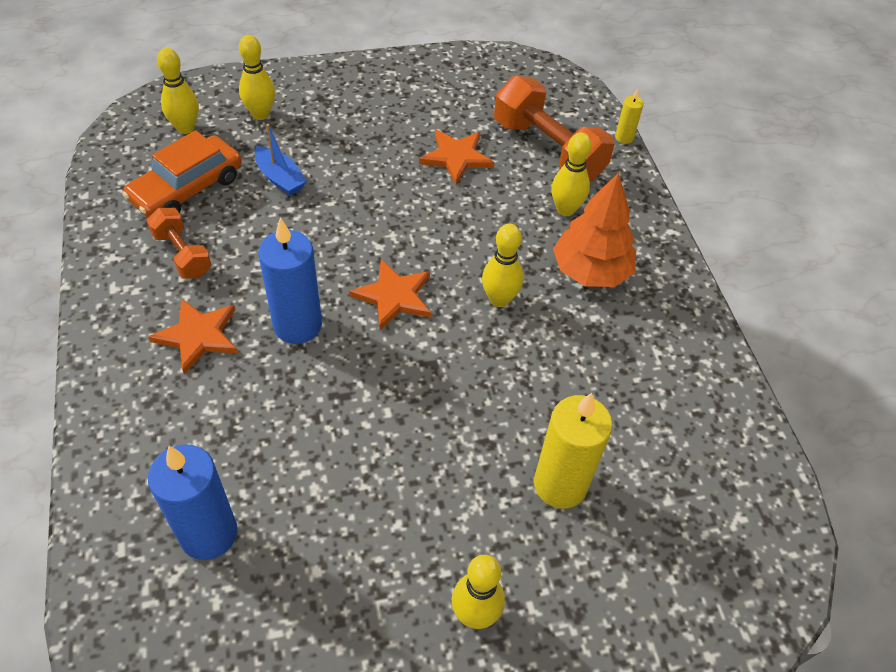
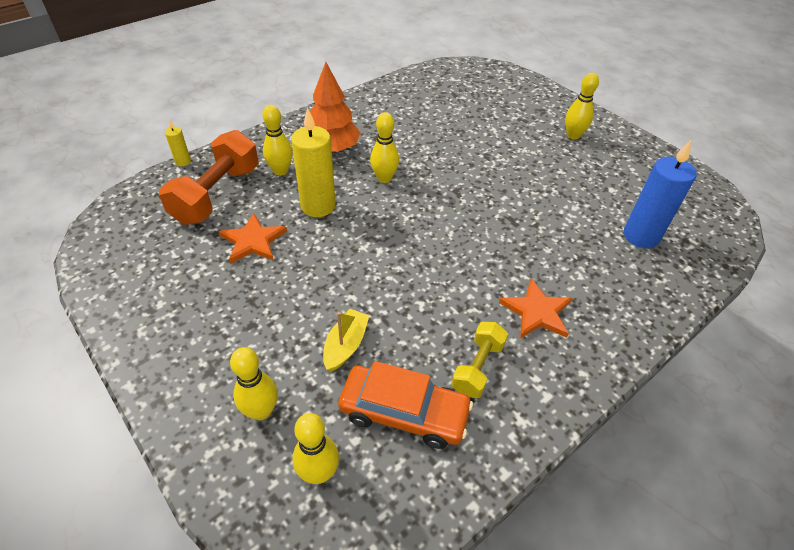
camera: 115 degrees left, 5 degrees down
orange dumbbell [146,208,212,279] -> yellow dumbbell [452,322,508,398]
blue boat [255,124,307,196] -> yellow boat [323,309,370,372]
blue candle [258,217,322,344] -> none
orange star [349,259,431,330] -> none
yellow candle [534,393,613,509] -> yellow candle moved to [291,107,336,217]

